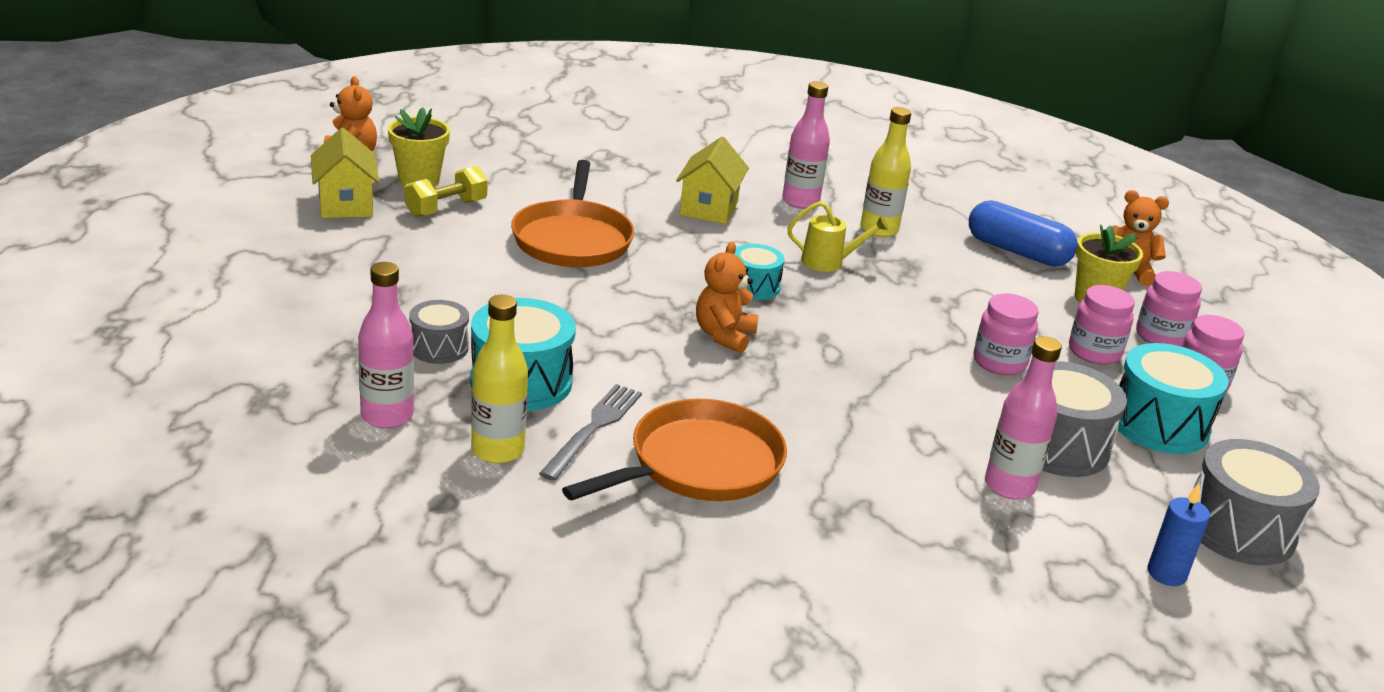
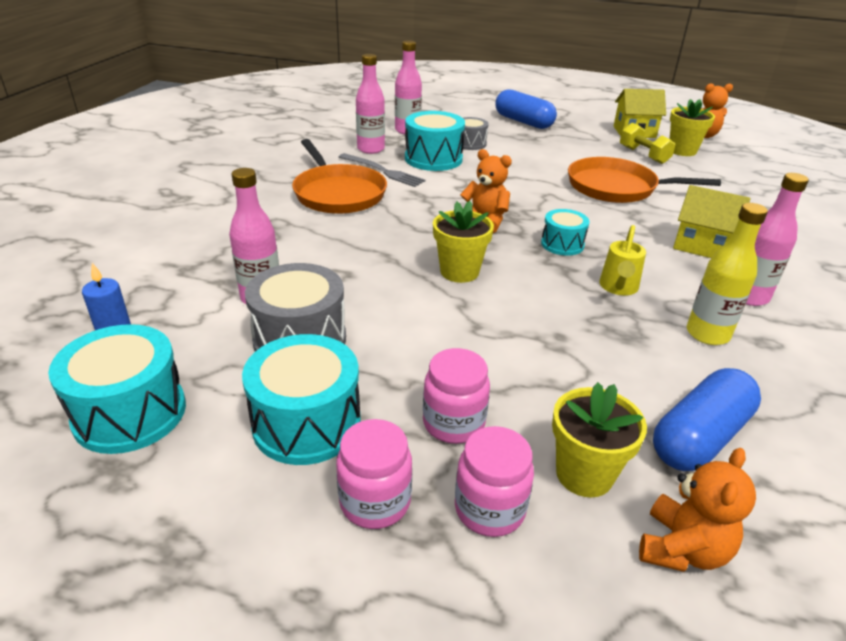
camera: 105 degrees right, 5 degrees up
yellow bottle [471,295,528,464] -> pink bottle [356,54,385,154]
pink jar [974,294,1039,375] -> none
grey drum [1193,439,1320,566] -> turquoise drum [48,324,186,454]
none -> yellow flower pot [433,201,494,283]
none -> blue capsule [495,89,557,129]

